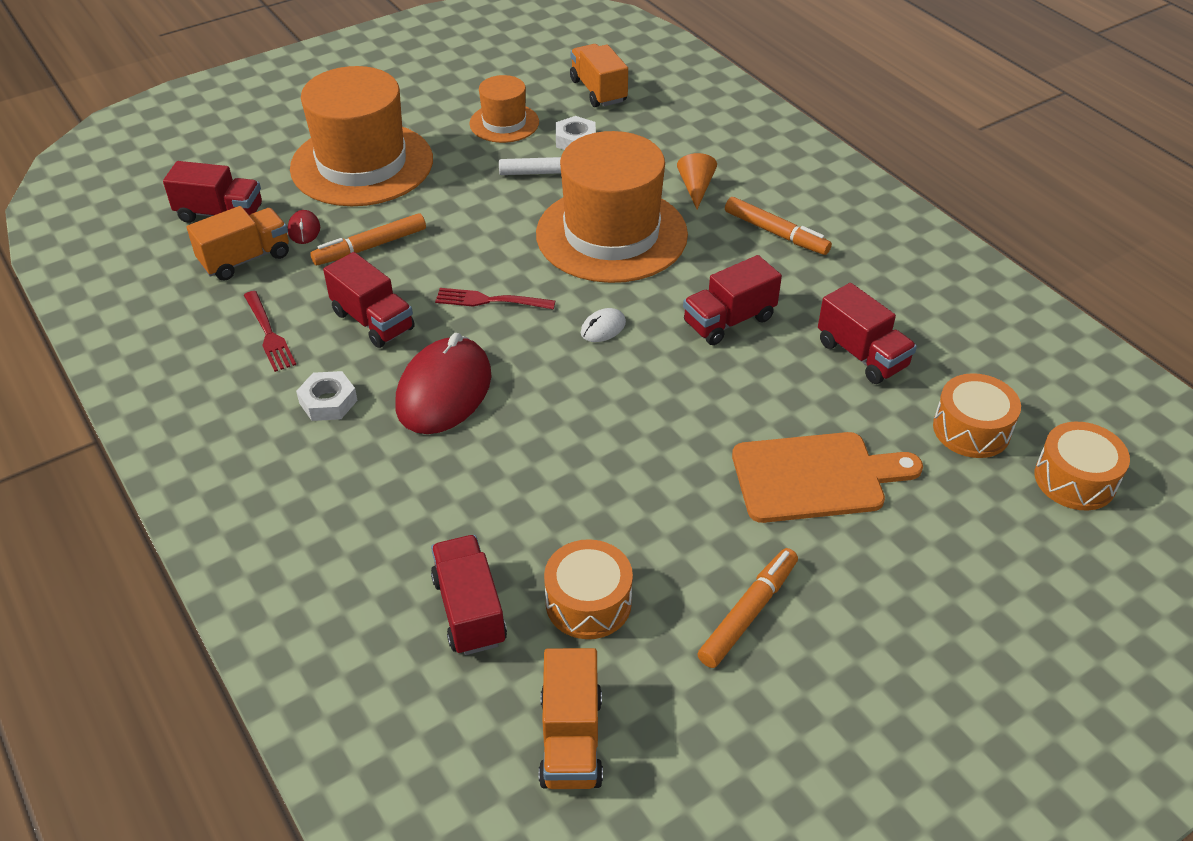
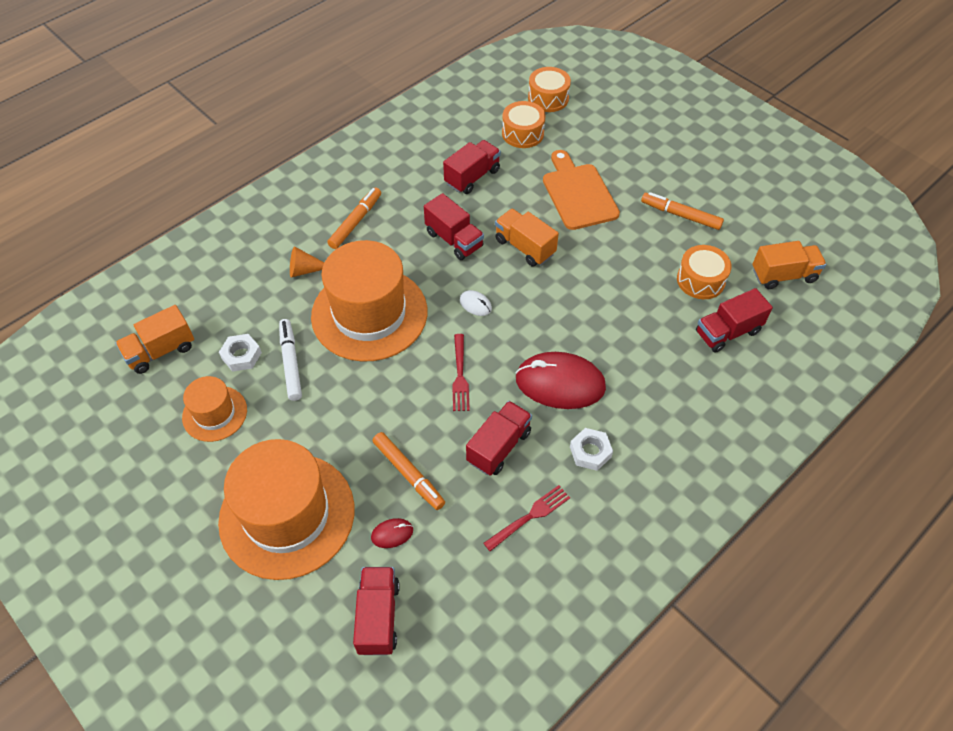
camera: 100 degrees left, 10 degrees up
orange truck [187,206,289,281] -> orange truck moved to [495,209,559,267]

